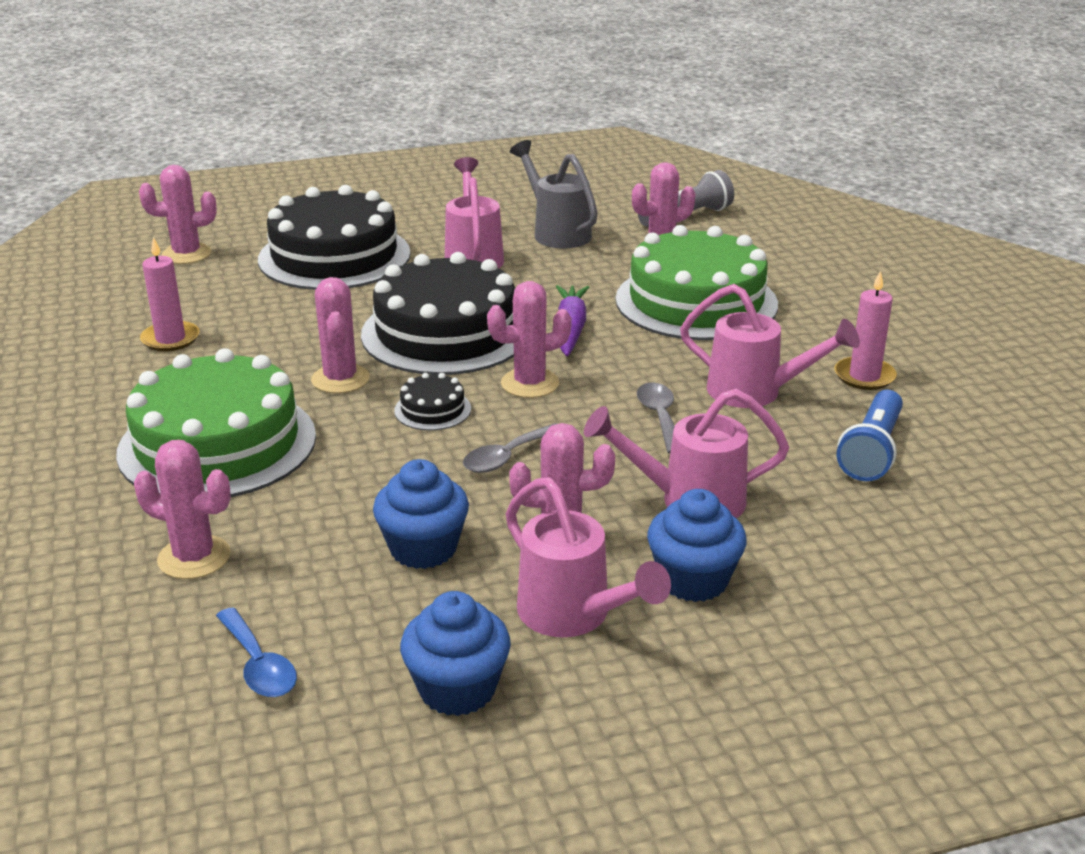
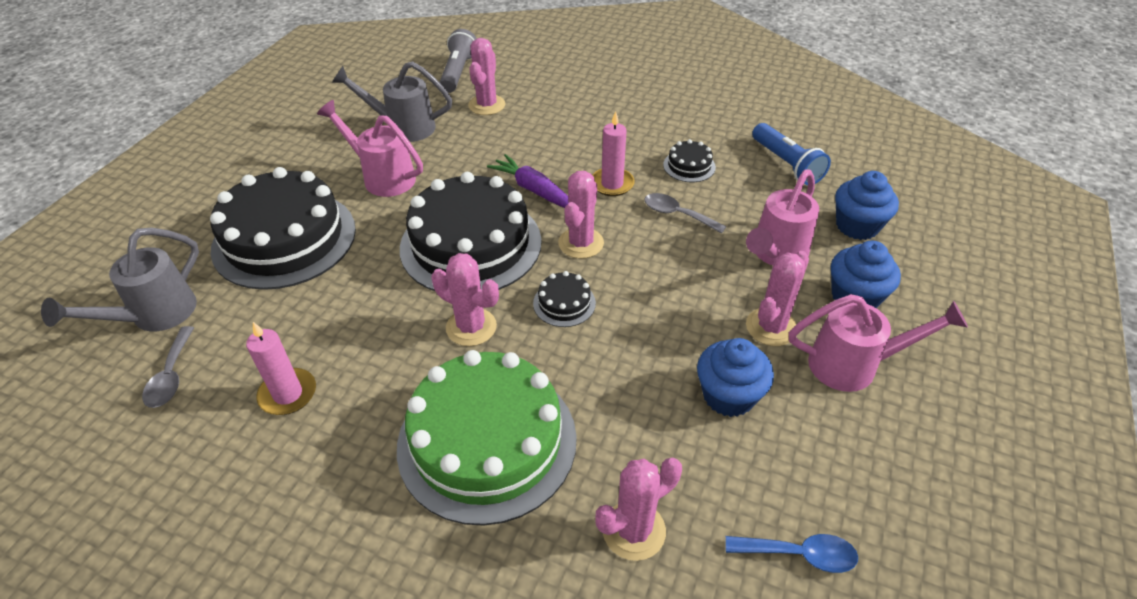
camera: 50 degrees left, 15 degrees up
pink cactus [139,165,217,264] -> grey watering can [41,227,199,331]
blue cupcake [400,591,511,716] -> blue cupcake moved to [835,171,899,240]
grey spoon [463,423,557,473] -> grey spoon moved to [142,326,194,408]
green cake [615,225,778,340] -> none
pink watering can [680,284,860,408] -> black cake [663,139,716,182]
pink candle [834,271,897,390] -> pink candle moved to [592,111,635,196]

